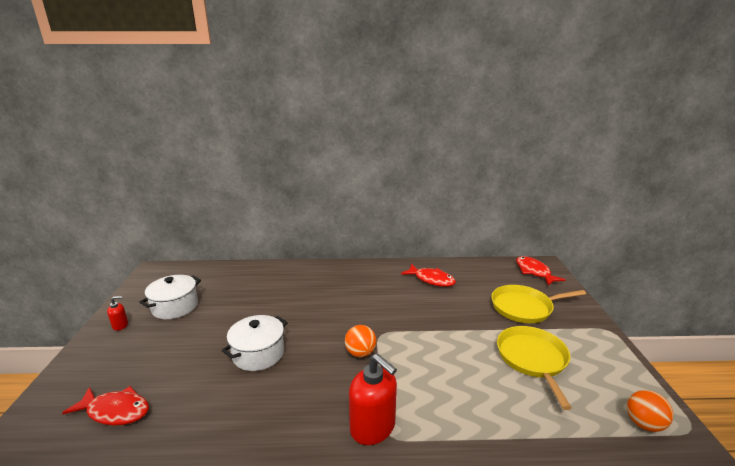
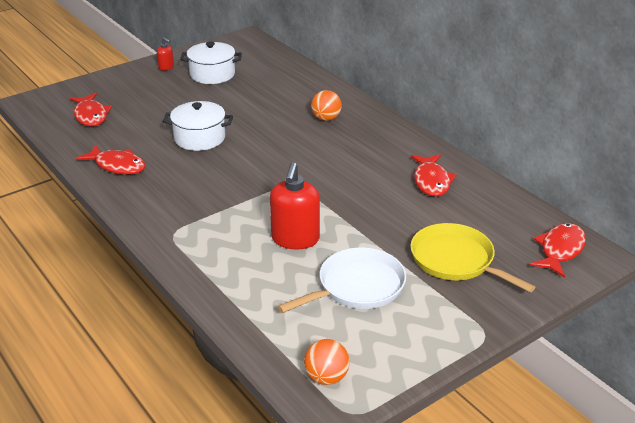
camera: 55 degrees right, 10 degrees up
orange ball [345,325,376,358] -> orange ball moved to [311,90,342,121]
red soap dispenser [349,353,397,445] -> red soap dispenser moved to [270,162,320,250]
yellow pan [497,326,572,410] -> white pan [277,247,406,313]
none -> red fish [76,145,145,175]

